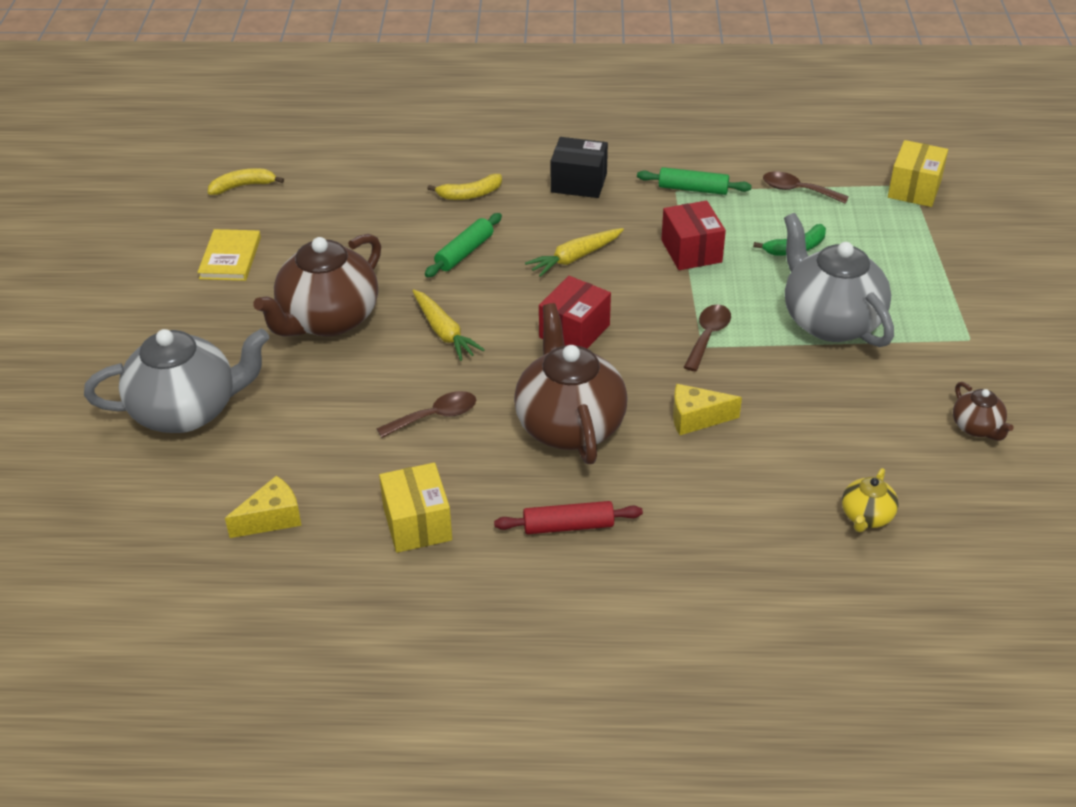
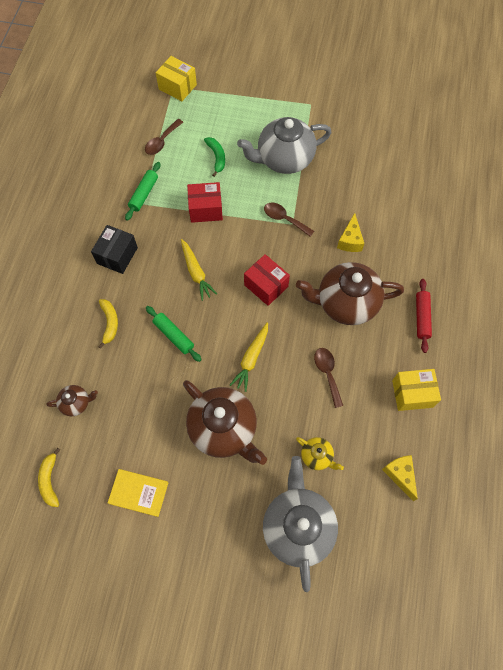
camera: 80 degrees left, 25 degrees up
yellow carrot [412,289,485,361] -> yellow carrot turned 135 degrees clockwise [230,322,268,392]
yellow teapot [842,468,899,532] -> yellow teapot moved to [296,437,344,470]
brown teapot [953,382,1014,441] -> brown teapot moved to [46,385,98,416]

